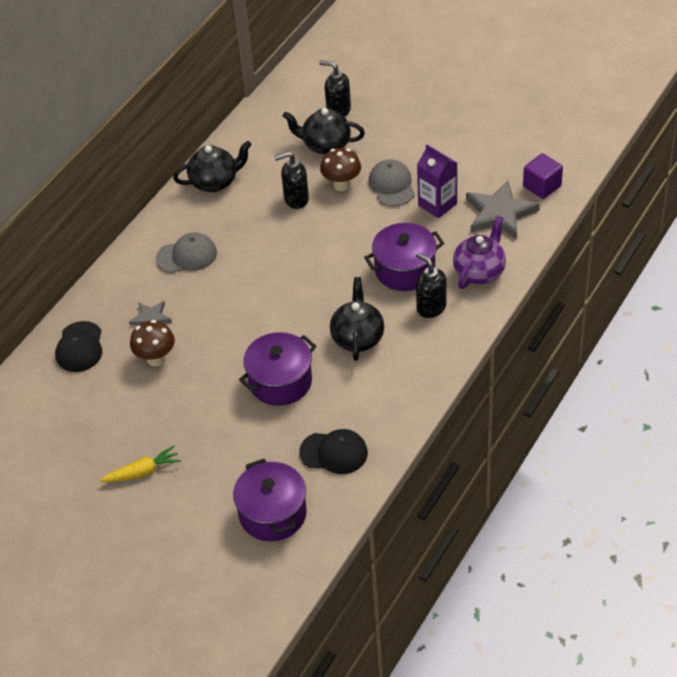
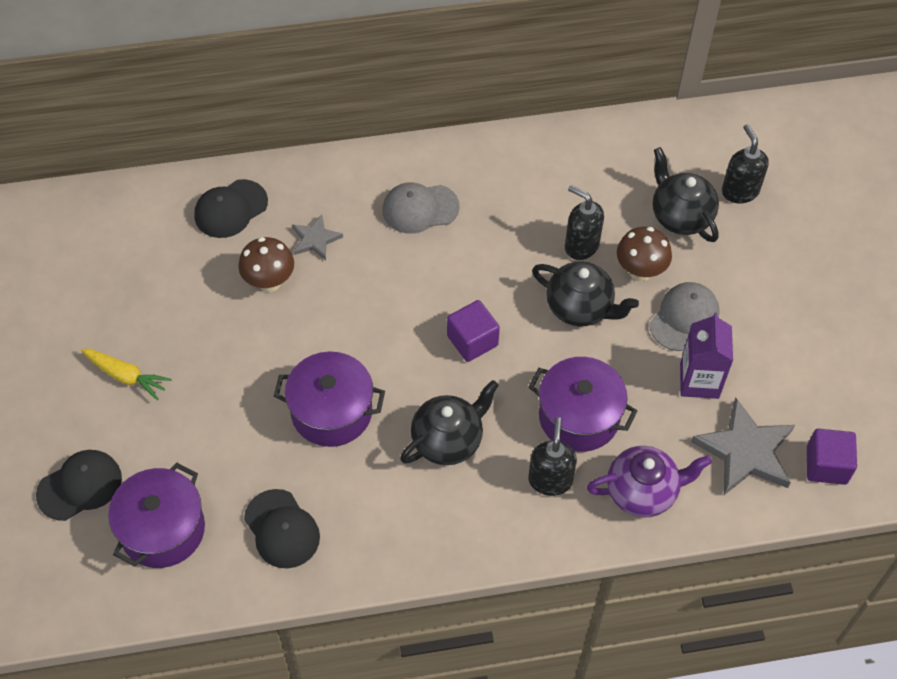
camera: 45 degrees right, 10 degrees up
grey cap [156,232,217,273] -> grey cap turned 135 degrees clockwise [382,182,459,234]
black teapot [173,141,252,192] -> black teapot moved to [532,261,639,326]
none -> black cap [36,450,122,521]
none -> purple cube [447,300,500,362]

